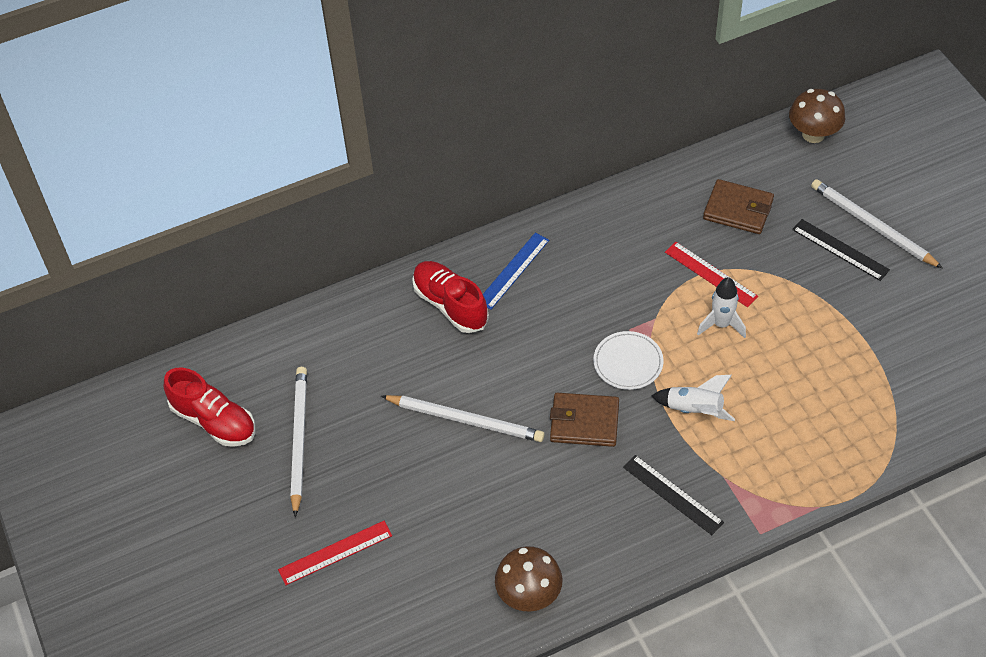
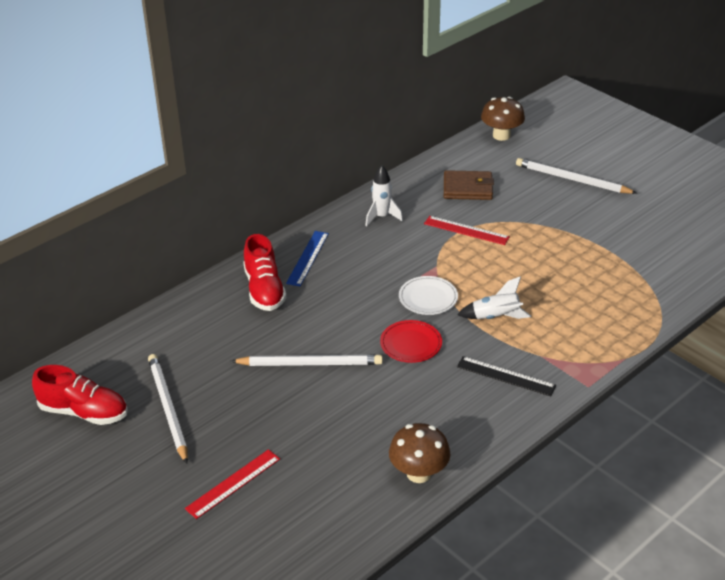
camera: 20 degrees left, 15 degrees down
red shoe [412,261,489,333] -> red shoe turned 135 degrees counterclockwise [243,234,286,311]
brown wallet [550,393,619,447] -> red plate [380,320,442,363]
white rocket [697,277,746,338] -> white rocket moved to [365,165,403,226]
black ruler [792,219,890,281] -> none

